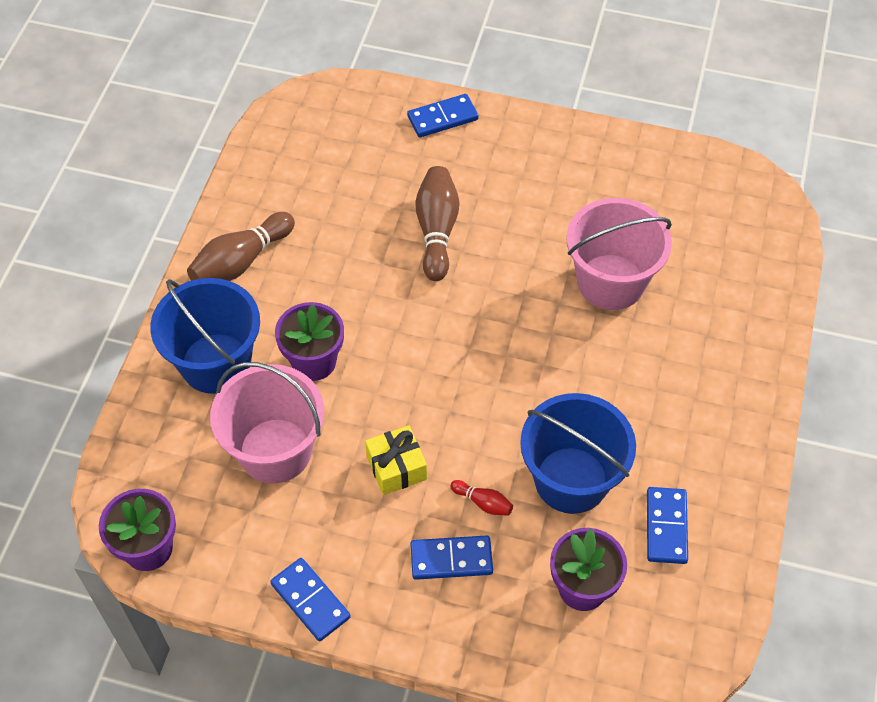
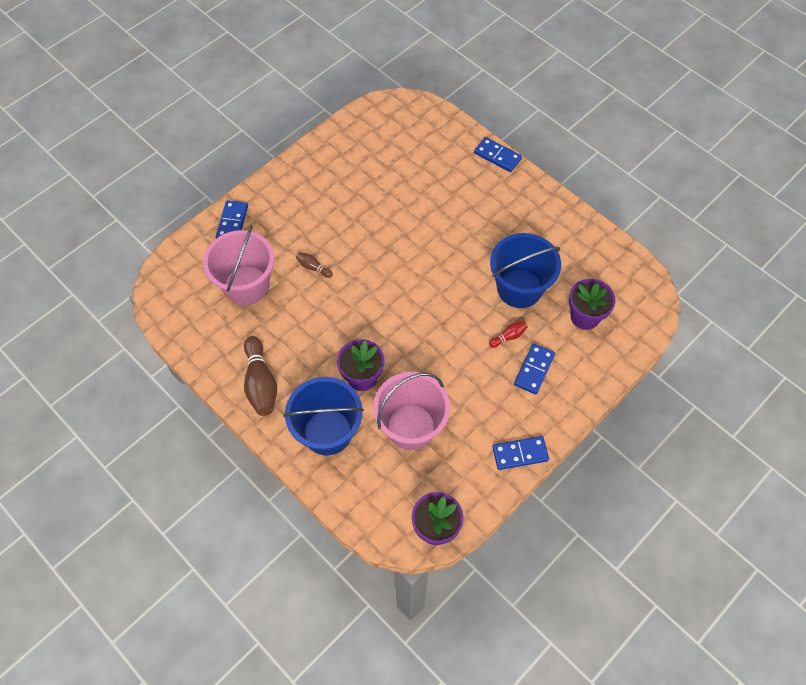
camera: 60 degrees left, 5 degrees up
yellow gift [365,425,427,495] -> none
brown bowling pin [415,166,459,281] -> brown bowling pin [296,252,333,278], size x0.49
pink bucket [566,198,672,310] -> pink bucket moved to [203,226,274,305]
blue domino [647,487,688,564] -> blue domino moved to [474,137,522,172]

